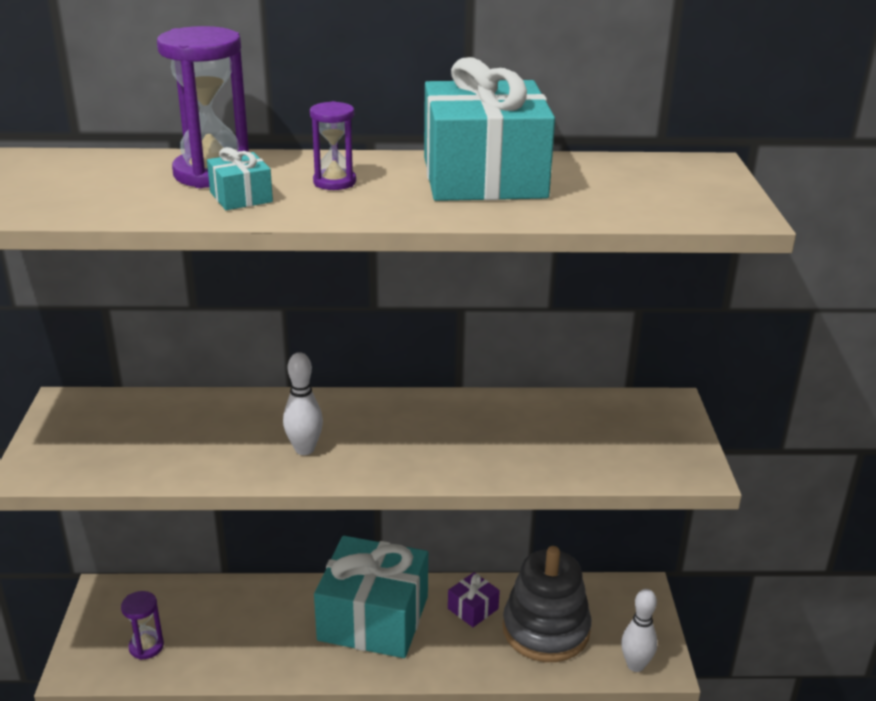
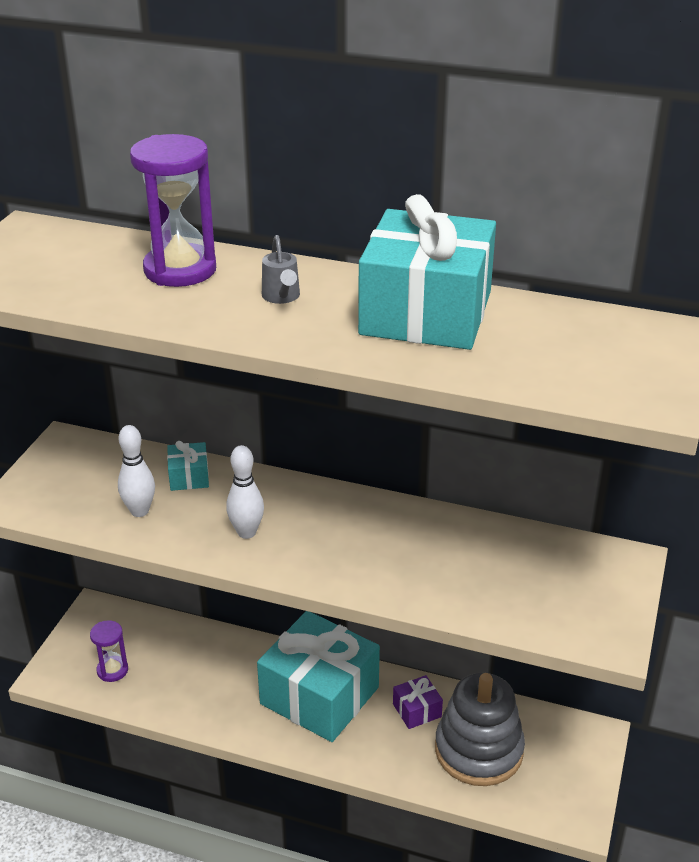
camera: 20 degrees right, 5 degrees up
turquoise gift [207,147,273,210] -> turquoise gift moved to [167,441,209,491]
purple hourglass [310,101,356,190] -> grey watering can [262,235,300,304]
white bowling pin [621,589,657,672] -> white bowling pin moved to [118,425,155,517]

